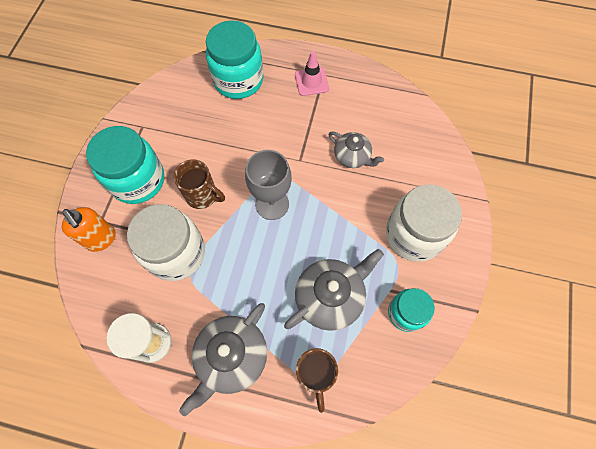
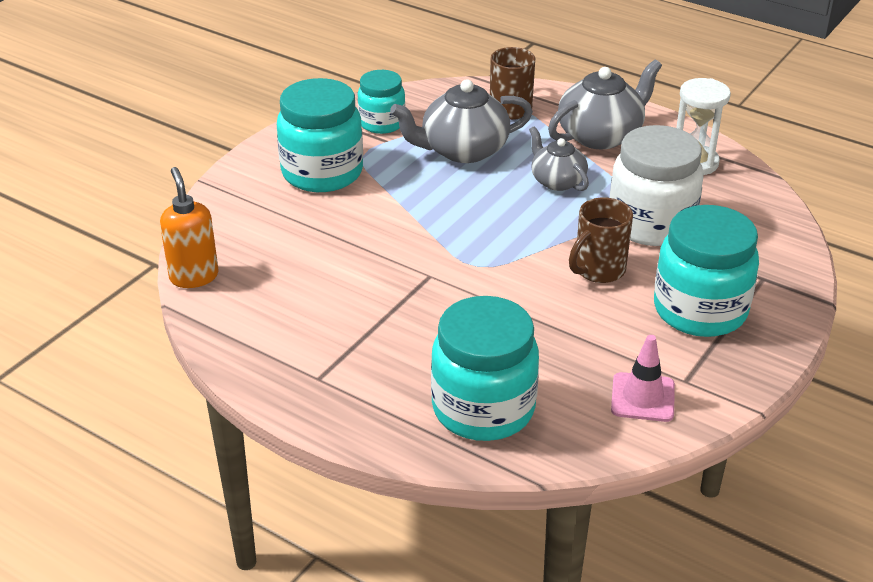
camera: 160 degrees left, 30 degrees down
orange soap dispenser [62,207,116,252] -> orange soap dispenser moved to [160,167,219,288]
brown mug [174,159,225,209] -> brown mug turned 90 degrees counterclockwise [569,198,633,283]
grey goblet [245,150,292,220] -> none
pink traffic cone [295,51,329,96] -> pink traffic cone moved to [611,335,675,422]
grey teapot [328,132,384,168] -> grey teapot moved to [529,126,589,191]
white jar [386,184,462,262] -> turquoise jar [277,78,363,192]

